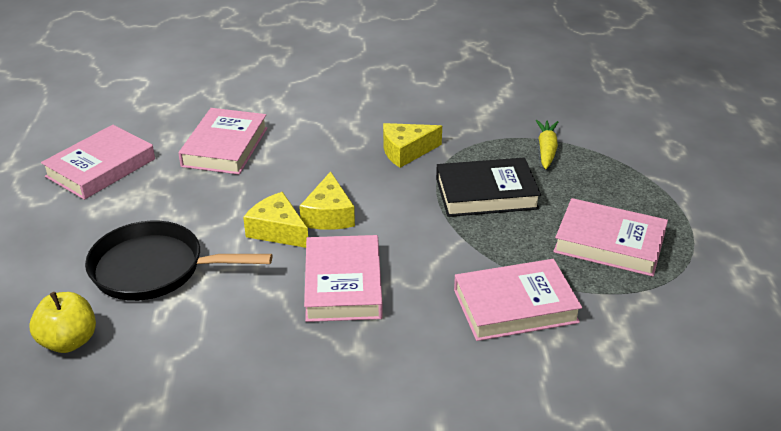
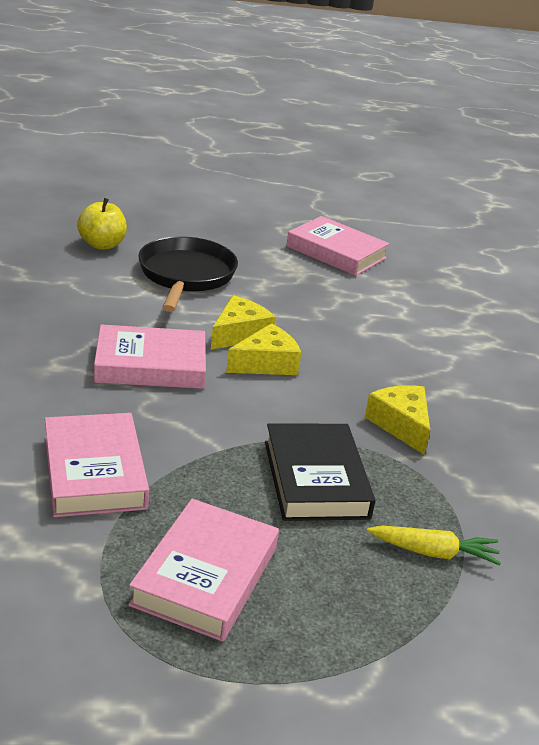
camera: 85 degrees right, 5 degrees down
pink book [178,108,268,175] -> none
yellow cheese [299,171,355,230] -> yellow cheese turned 150 degrees clockwise [226,323,301,375]

